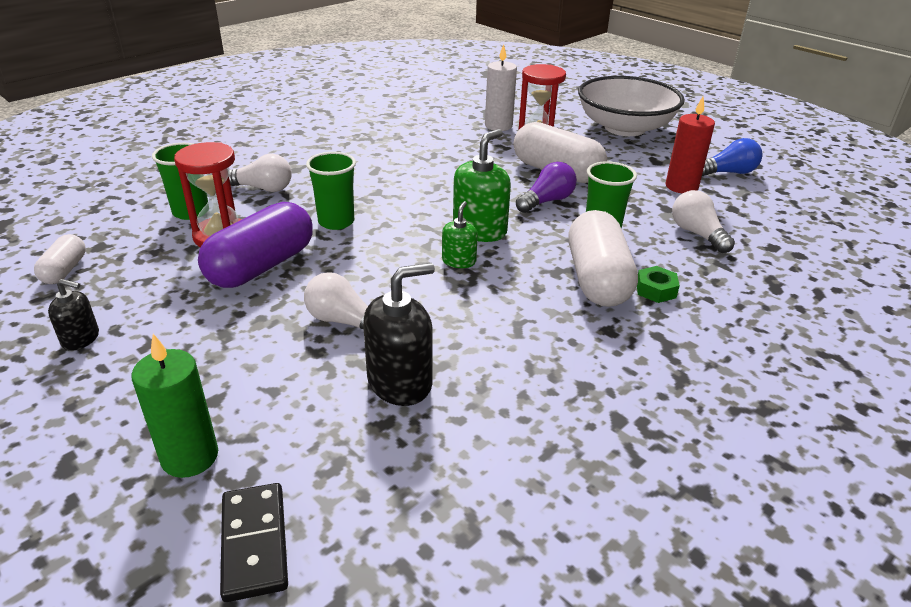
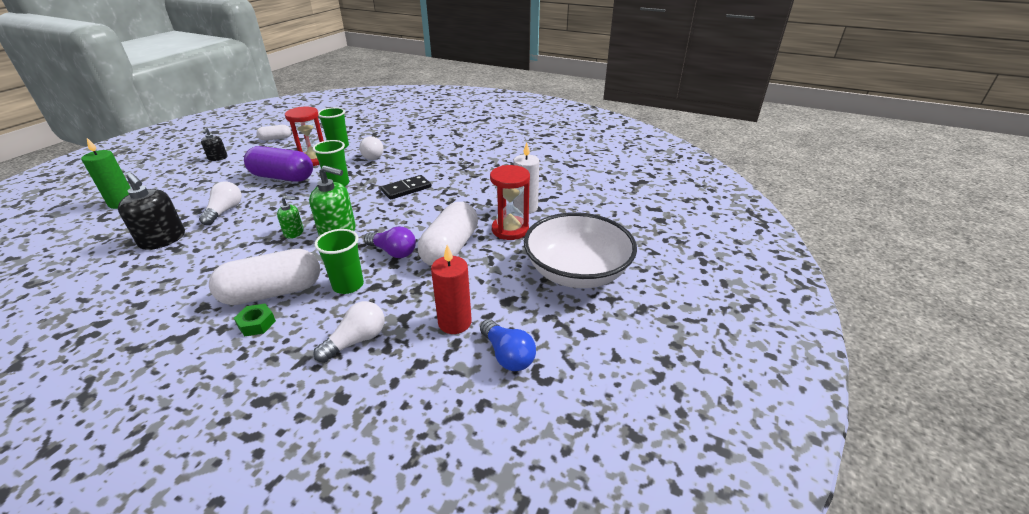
camera: 70 degrees right, 0 degrees up
black domino [220,483,288,602] -> black domino moved to [381,175,431,200]

